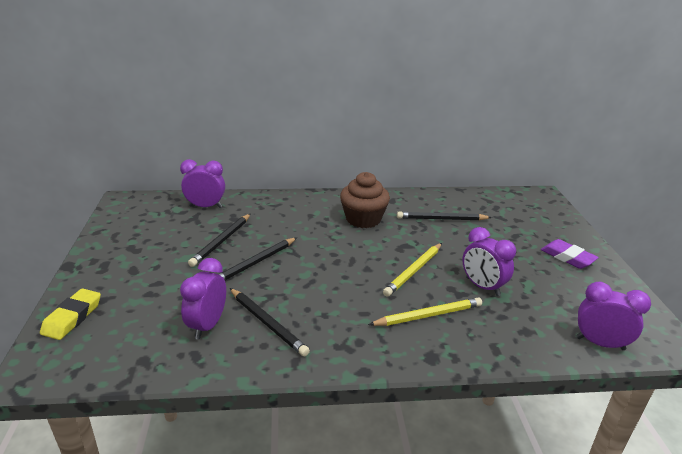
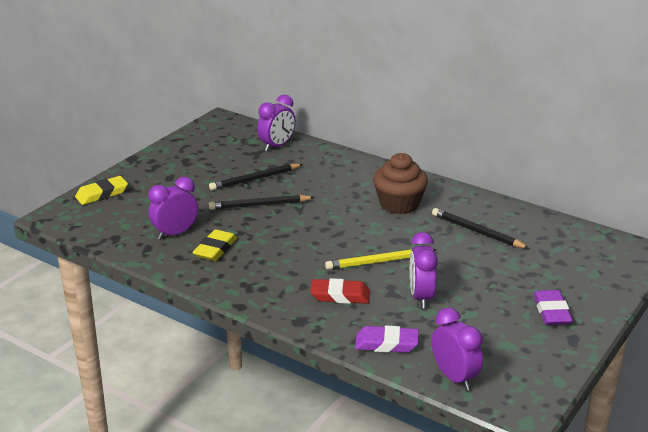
camera: 40 degrees right, 0 degrees up
purple clock [180,159,225,208] -> purple clock turned 90 degrees clockwise [257,95,296,152]
black pencil [230,288,310,357] -> yellow eraser [192,229,237,261]
yellow pencil [368,297,482,326] -> red eraser [310,278,370,304]
none -> purple eraser [355,326,419,353]

